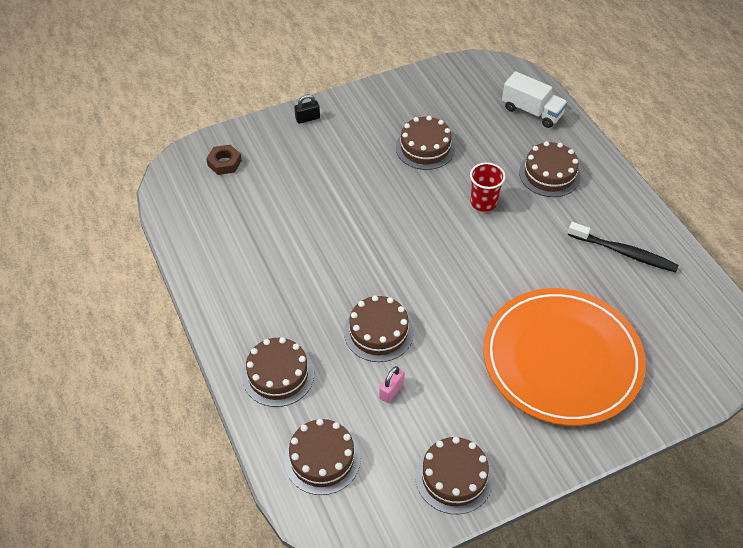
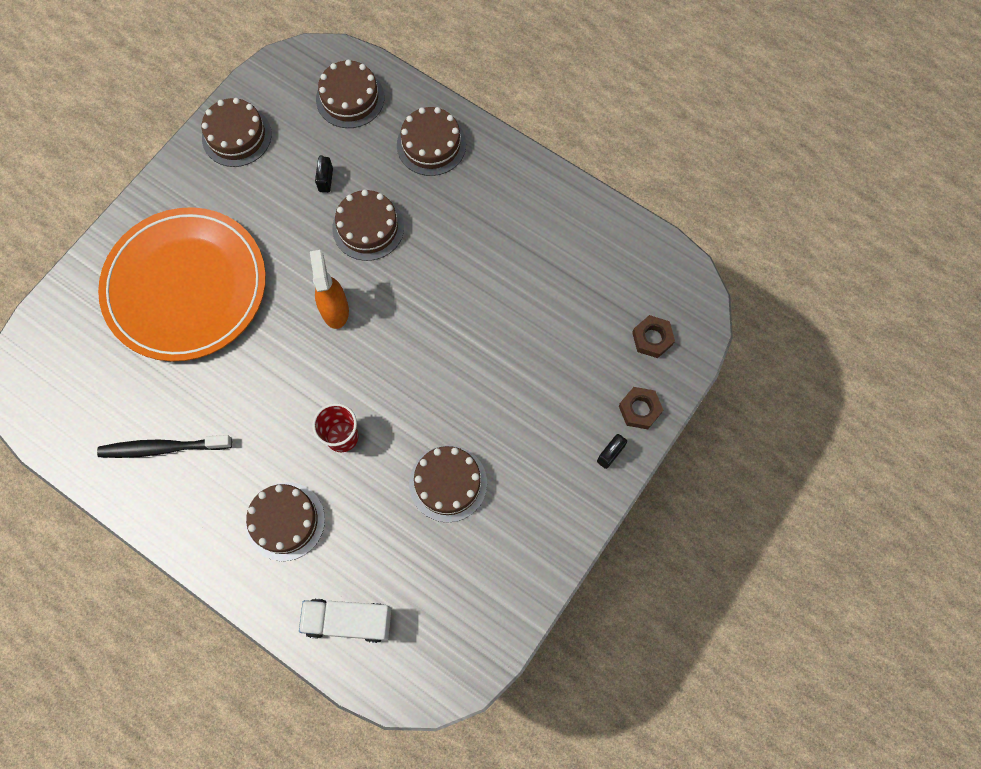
camera: 150 degrees right, 20 degrees up
pink padlock [379,366,405,403] -> black padlock [315,155,333,193]
none -> orange spray bottle [310,250,349,329]
none -> brown nut [619,387,663,429]

